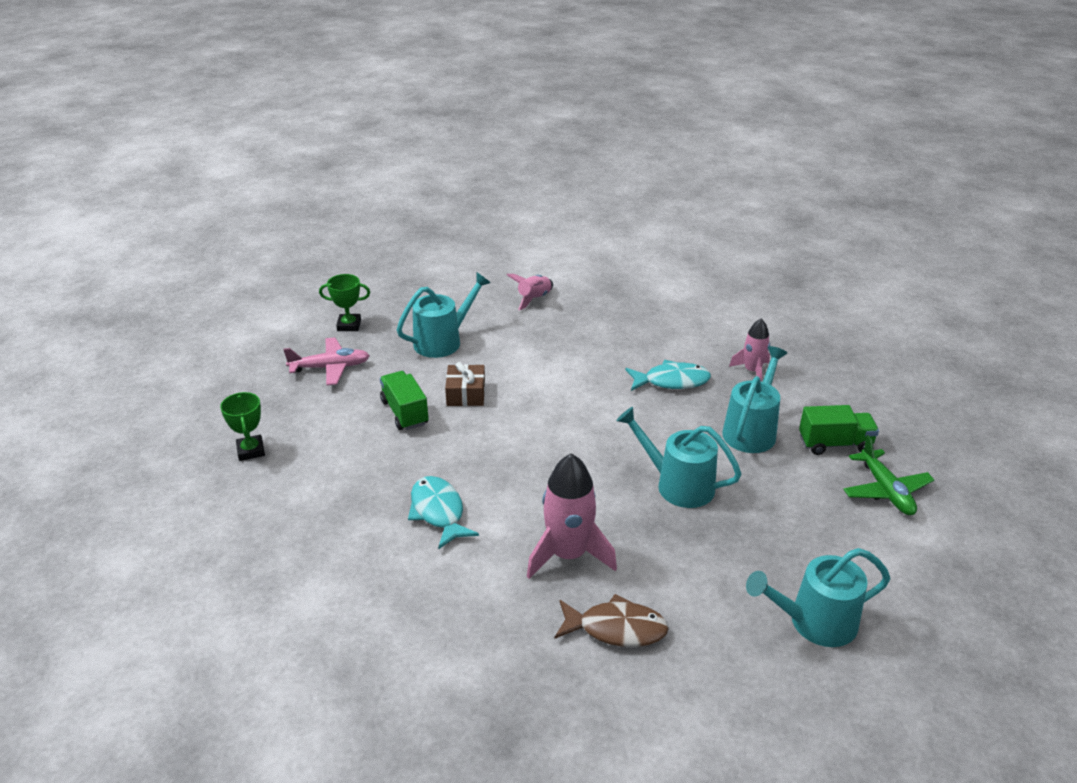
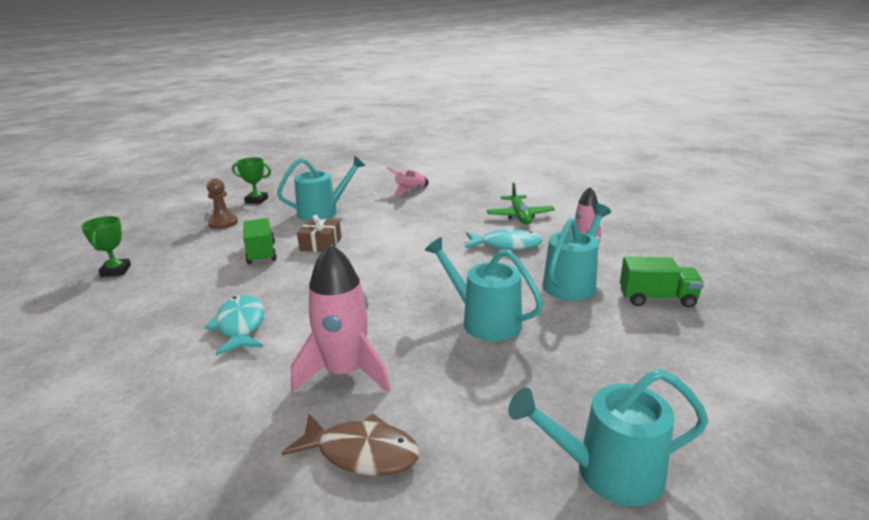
camera: 10 degrees right, 10 degrees down
pink plane [283,337,370,385] -> brown pawn [207,178,238,229]
green plane [843,435,934,515] -> green plane moved to [486,182,555,224]

